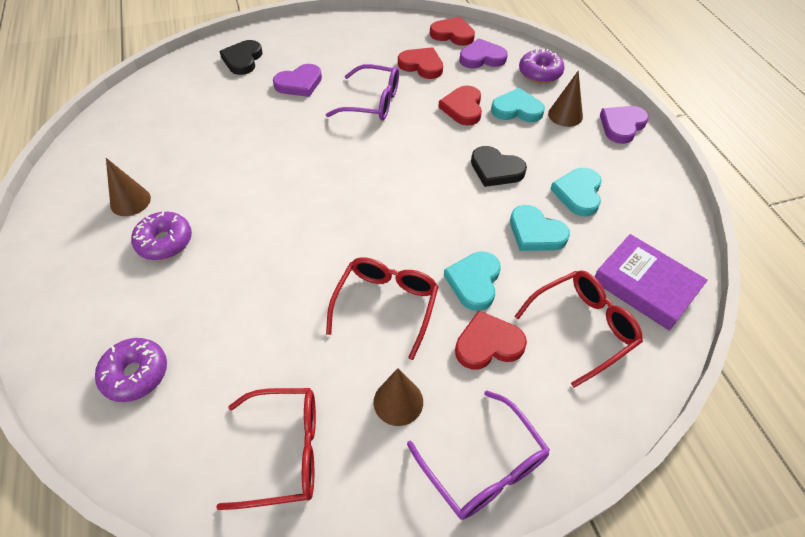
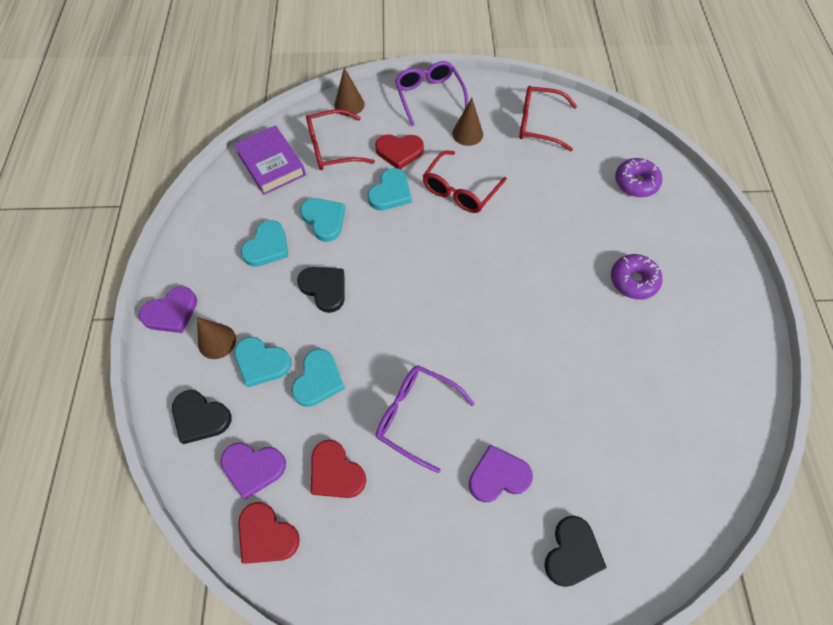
camera: 165 degrees left, 10 degrees up
brown cone [106,158,151,216] -> brown cone moved to [335,67,364,116]
red heart [438,85,482,126] -> turquoise heart [291,349,345,407]
purple donut [519,48,564,83] -> black heart [172,390,232,444]

